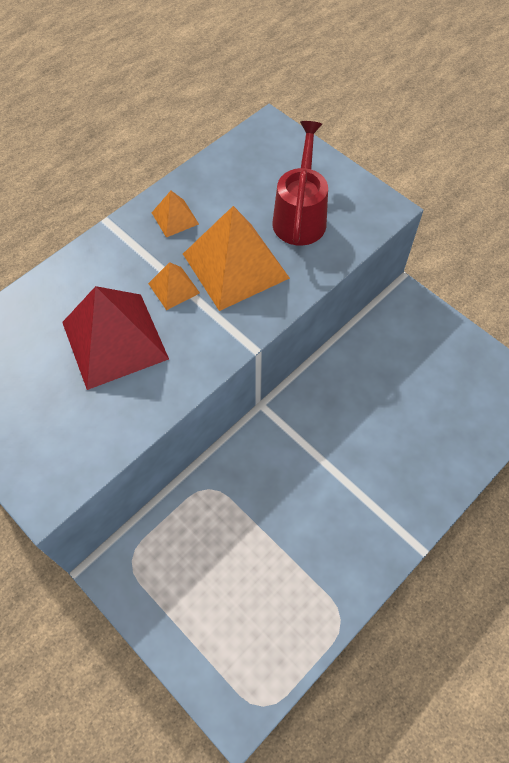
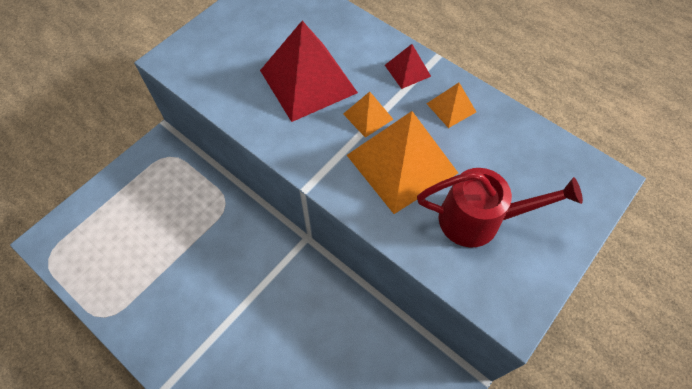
camera: 85 degrees right, 0 degrees up
none -> red pyramid [385,44,431,89]

